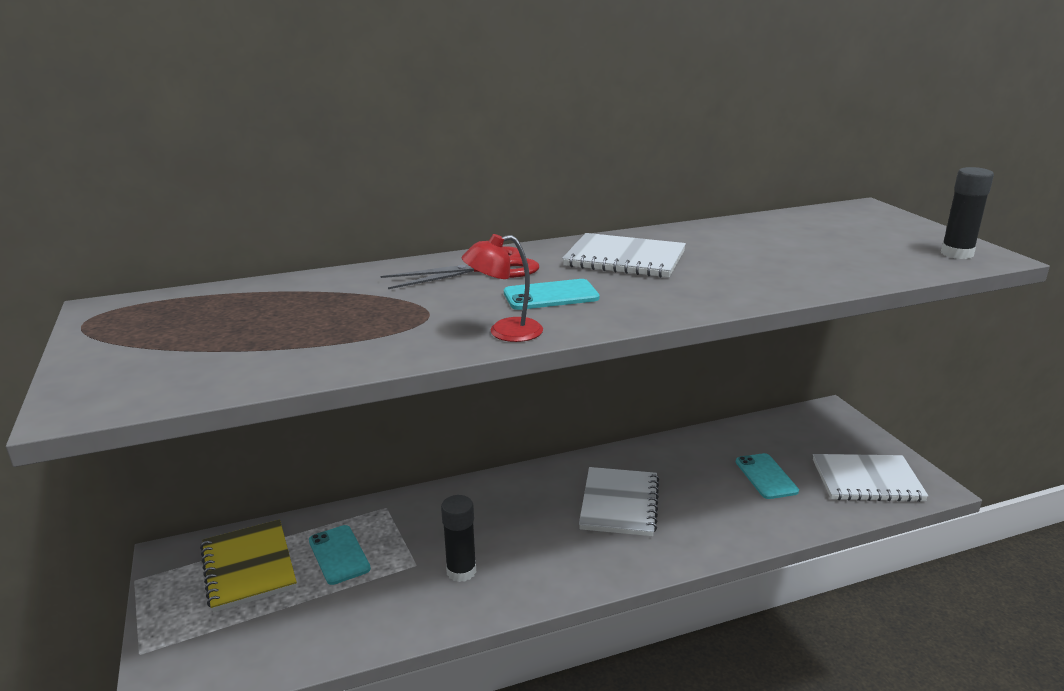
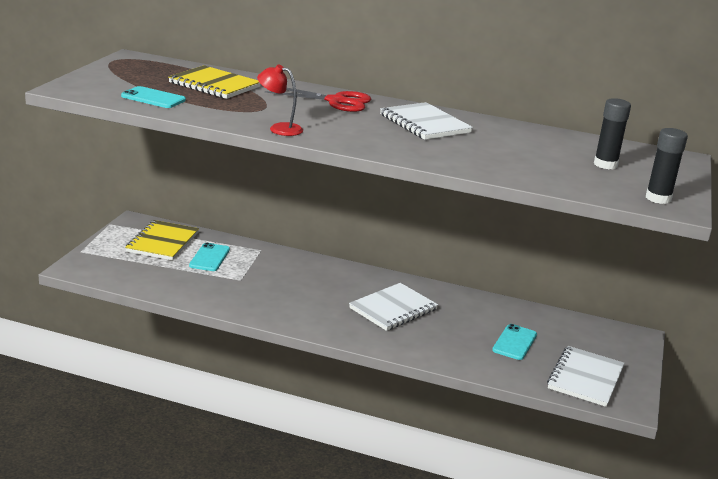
camera: 35 degrees right, 0 degrees up
black glue stick [441,495,476,582] -> black glue stick moved to [594,98,631,169]
turquoise phone [504,279,600,310] -> turquoise phone moved to [121,86,186,108]
white notebook [813,454,928,502] -> white notebook turned 75 degrees clockwise [547,346,625,407]
none -> yellow notebook [168,65,260,99]

